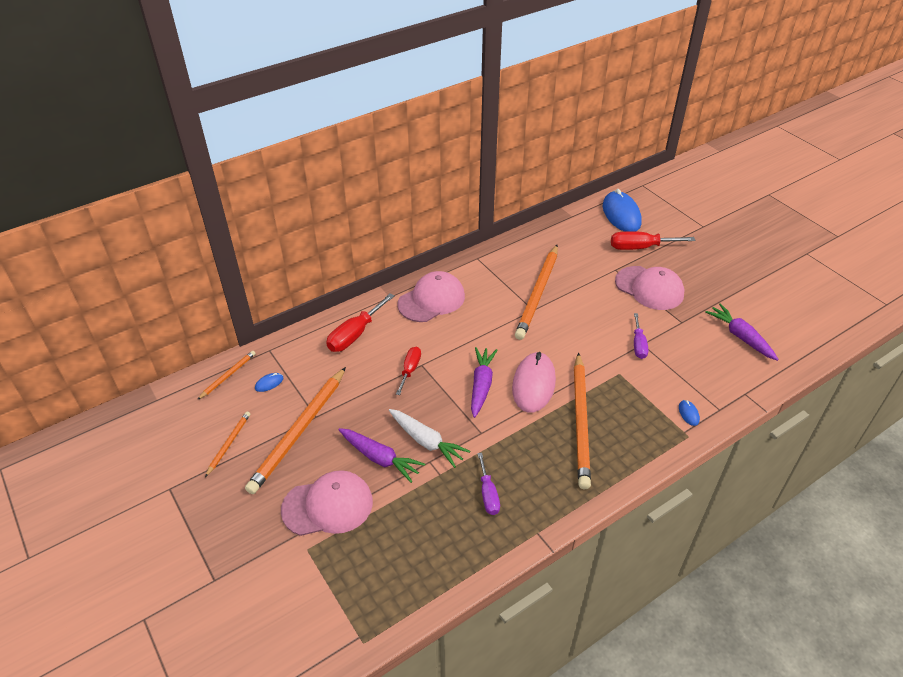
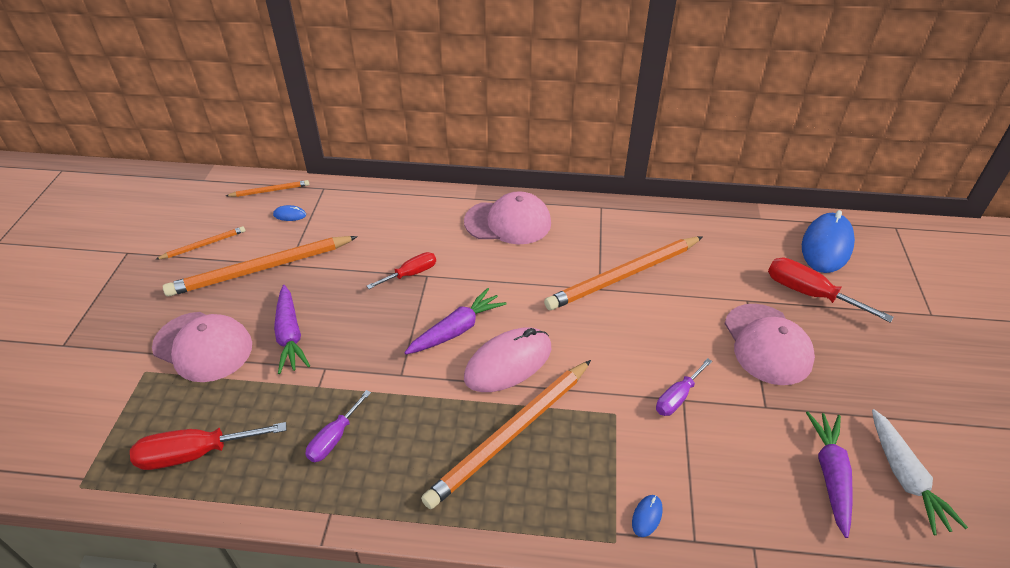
camera: 40 degrees right, 0 degrees up
red screwdriver [326,293,394,352] -> red screwdriver moved to [130,422,287,470]
white carrot [389,409,470,468] -> white carrot moved to [872,409,968,535]

